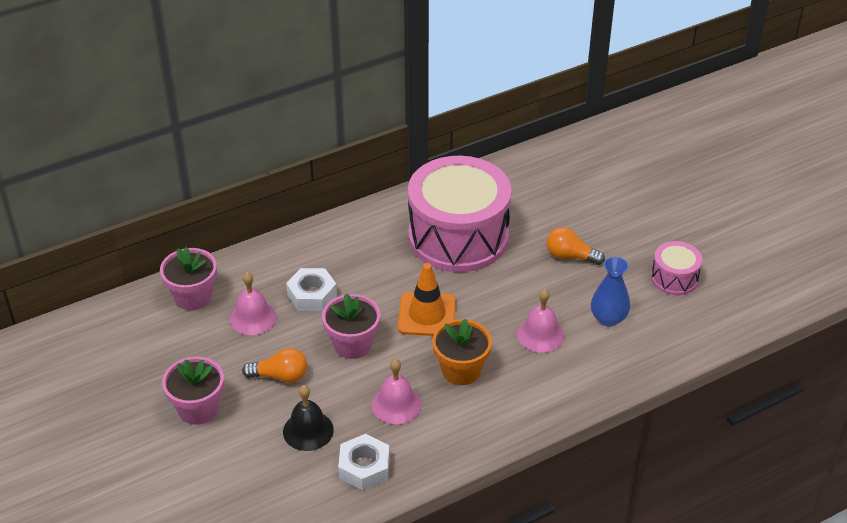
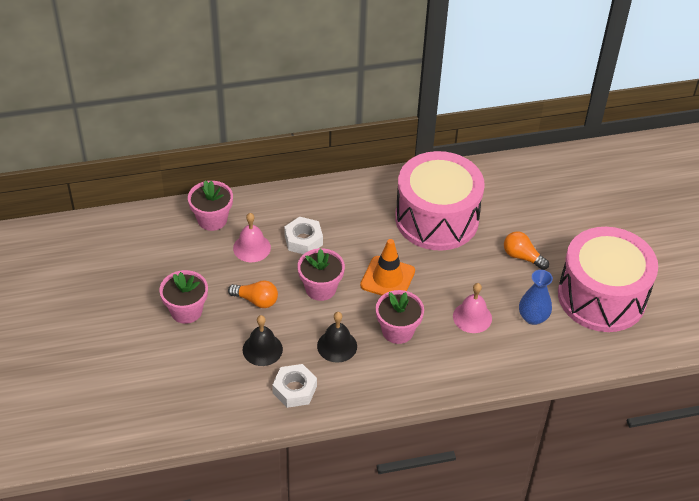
camera: 15 degrees right, 5 degrees up
pink bell [372,359,421,424] -> black bell [317,312,357,363]
orange flower pot [432,319,492,385] -> pink flower pot [376,290,424,344]
pink drum [651,241,702,295] -> pink drum [558,227,658,332], size x2.22

